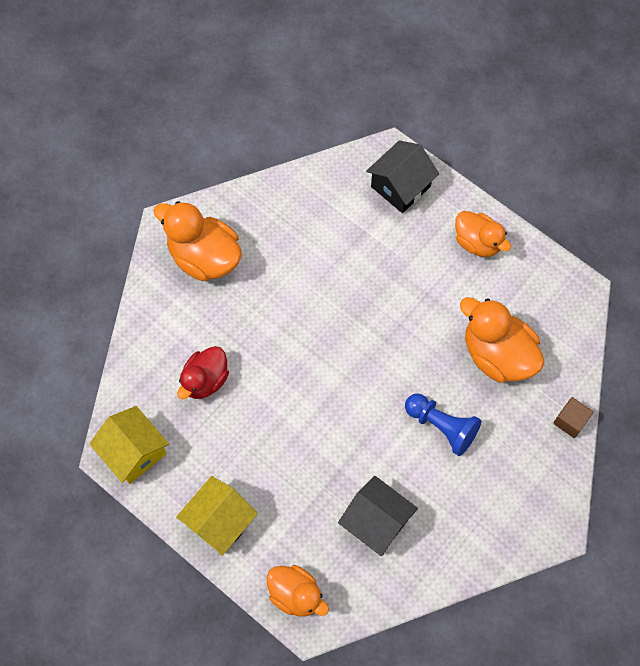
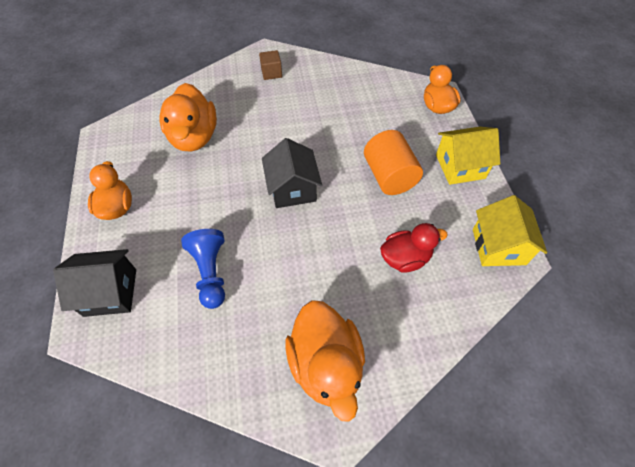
camera: 140 degrees left, 10 degrees down
black house [338,476,418,556] -> black house moved to [262,138,322,208]
blue pawn [405,394,481,456] -> blue pawn moved to [181,229,225,309]
brown cube [553,397,593,438] -> brown cube moved to [259,50,282,80]
none -> orange cylinder [364,130,423,195]

